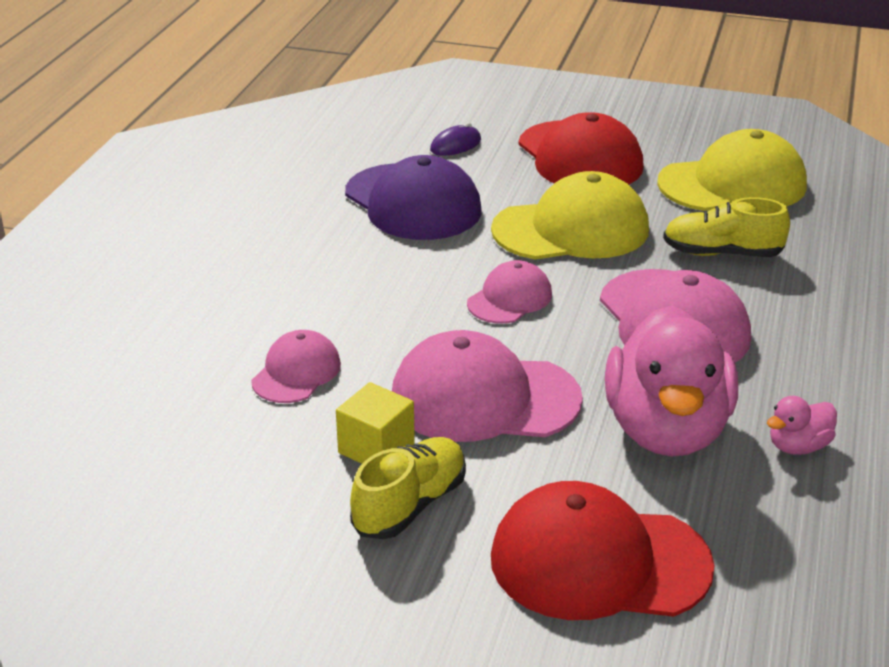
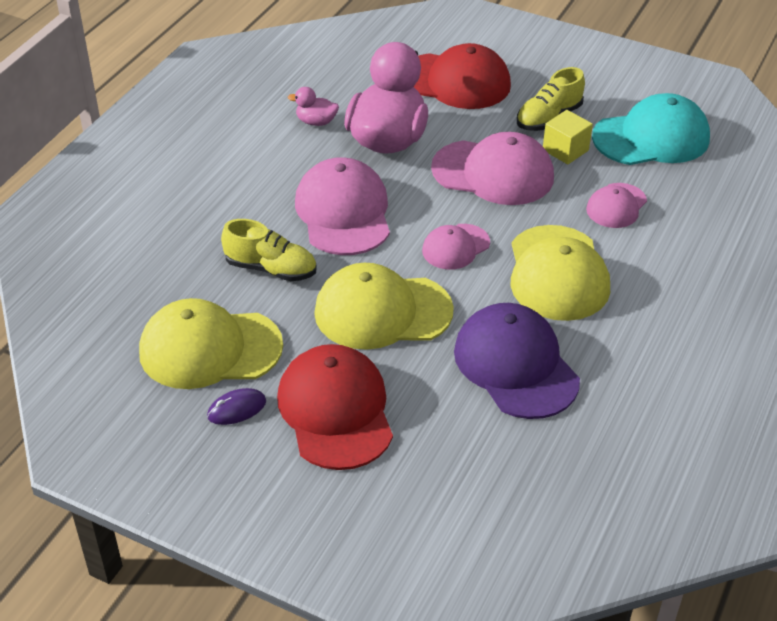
camera: 170 degrees left, 10 degrees up
purple mouse [430,123,481,156] -> purple mouse moved to [207,388,266,425]
pink duck [767,396,837,455] -> pink duck turned 150 degrees counterclockwise [288,87,339,126]
none -> yellow cap [511,225,610,321]
none -> turquoise cap [592,93,710,165]

